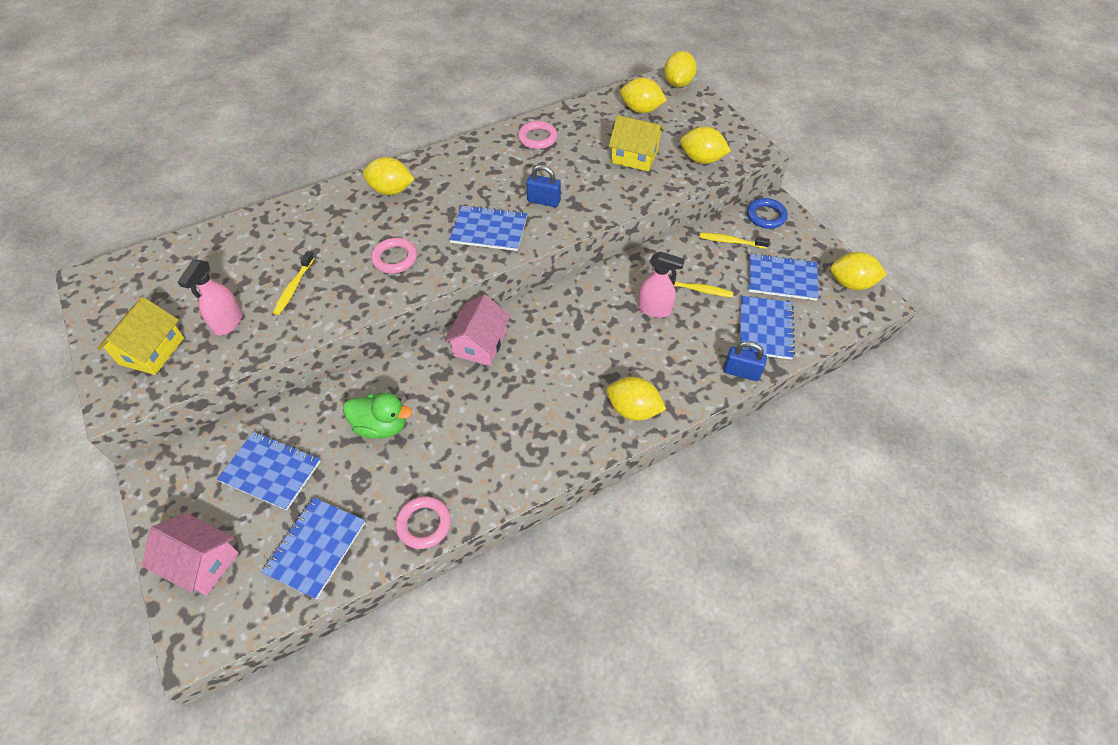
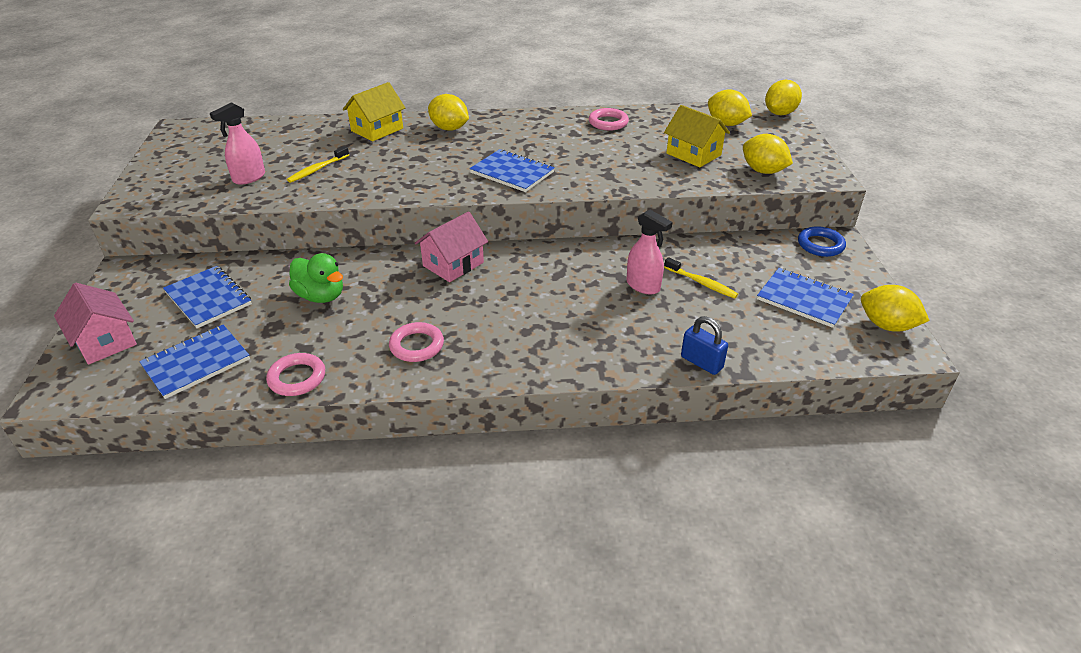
camera: 25 degrees right, 15 degrees down
yellow house [97,297,184,375] -> yellow house moved to [343,82,405,141]
pink ring [371,238,417,274] -> pink ring moved to [389,322,444,362]
blue padlock [526,165,561,207] -> none
yellow lemon [607,377,666,420] -> none
yellow toothbrush [699,233,770,249] -> none
blue notebook [740,296,795,360] -> none

